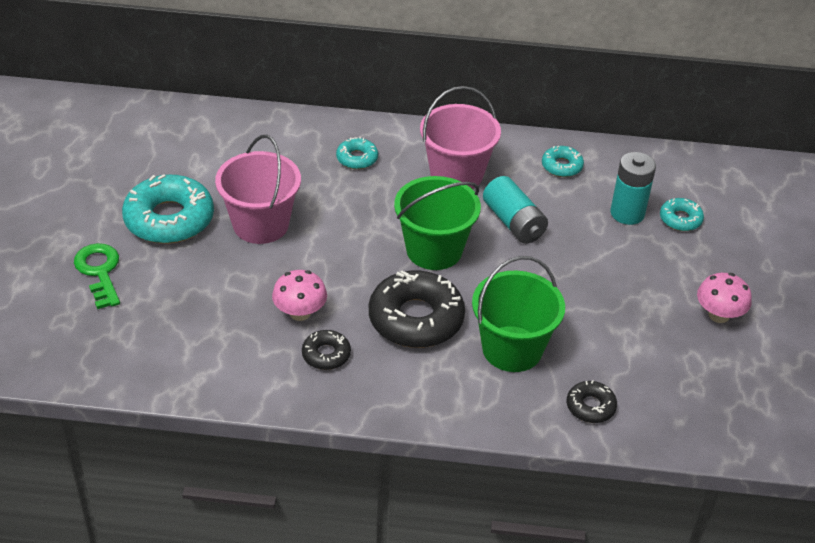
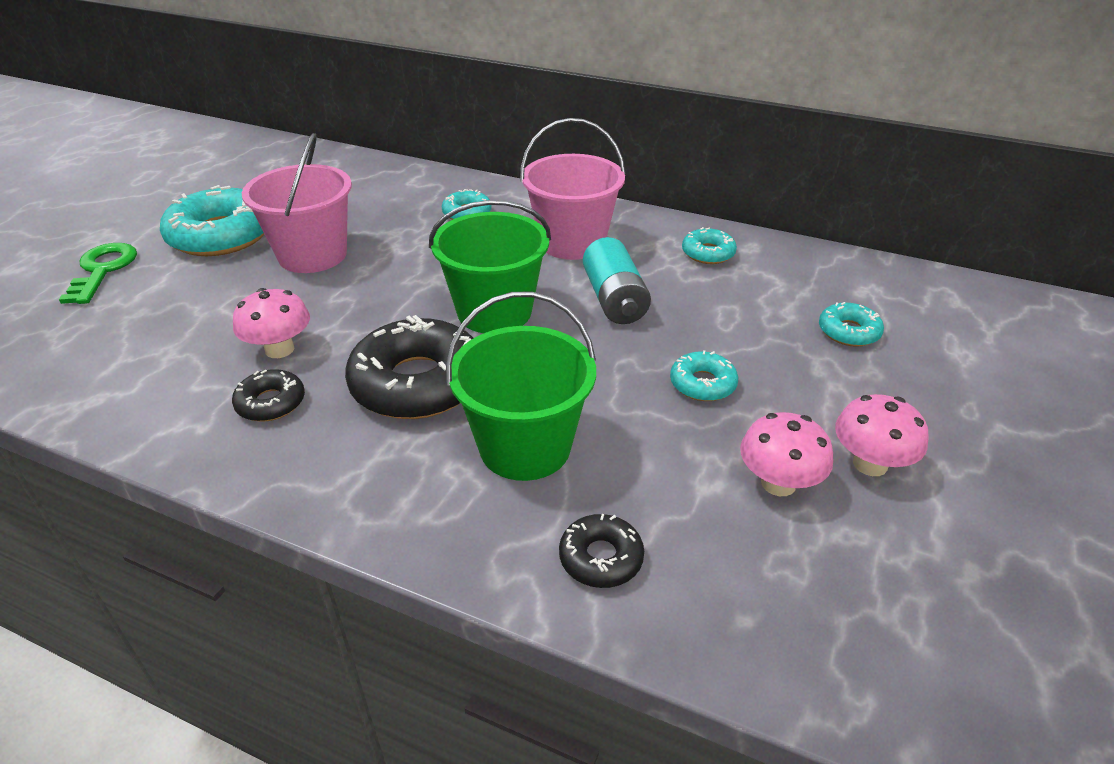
camera: 20 degrees right, 5 degrees down
turquoise battery [611,152,656,225] -> none
none -> turquoise donut [670,350,738,401]
none -> pink mushroom [740,412,833,496]

